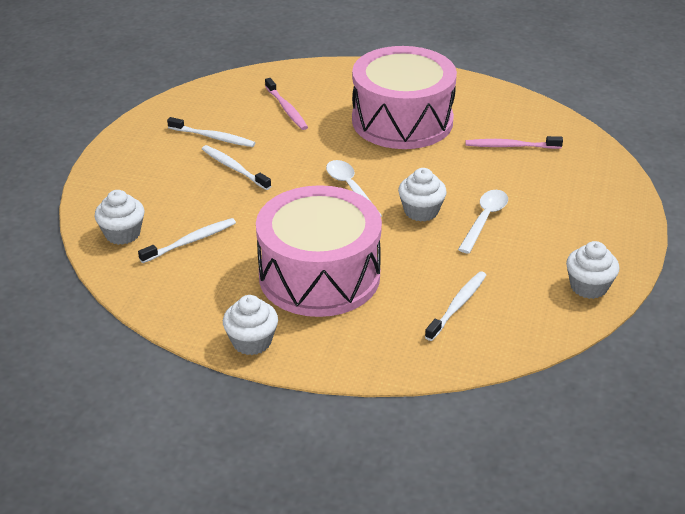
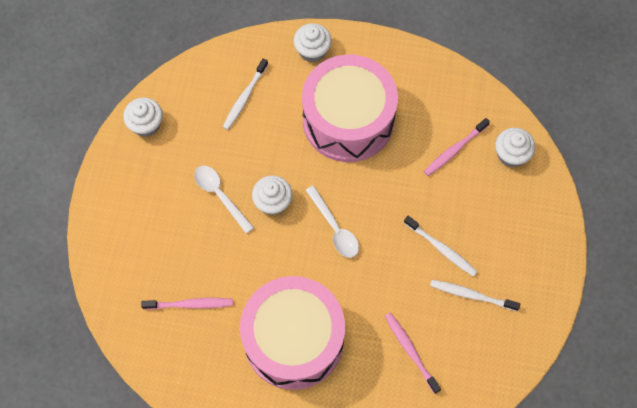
camera: 175 degrees right, 30 degrees up
white toothbrush [138,218,236,263] -> pink toothbrush [424,118,490,176]
white cupcake [223,295,278,355] -> white cupcake moved to [294,23,332,62]
white spoon [458,190,508,254] -> white spoon turned 120 degrees clockwise [194,166,254,234]

